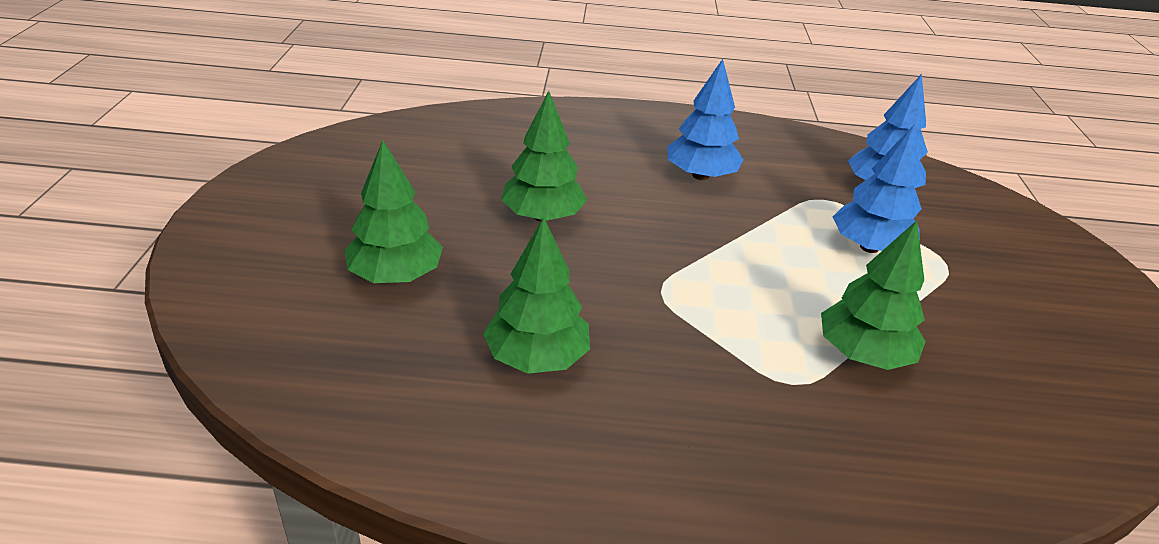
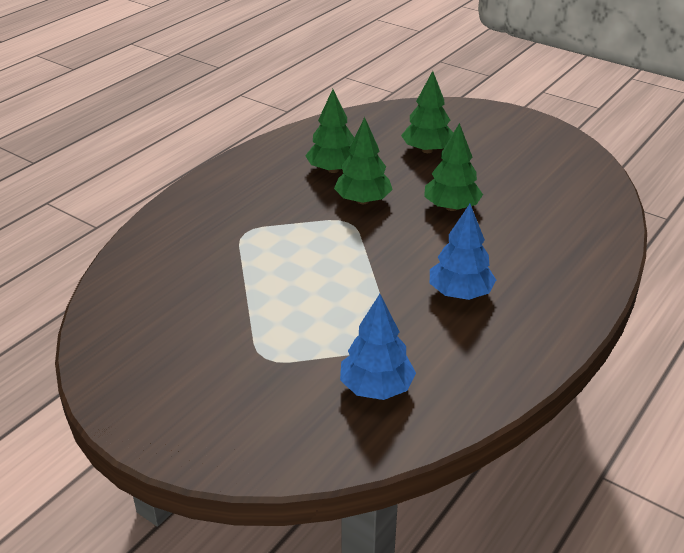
camera: 125 degrees right, 0 degrees up
green tree [821,220,926,370] -> green tree moved to [334,117,393,204]
blue tree [833,125,922,253] -> none

